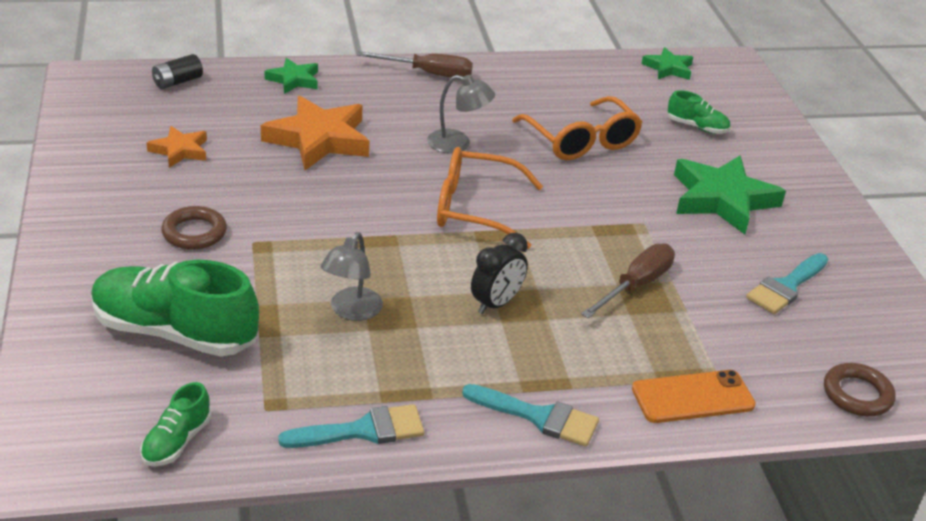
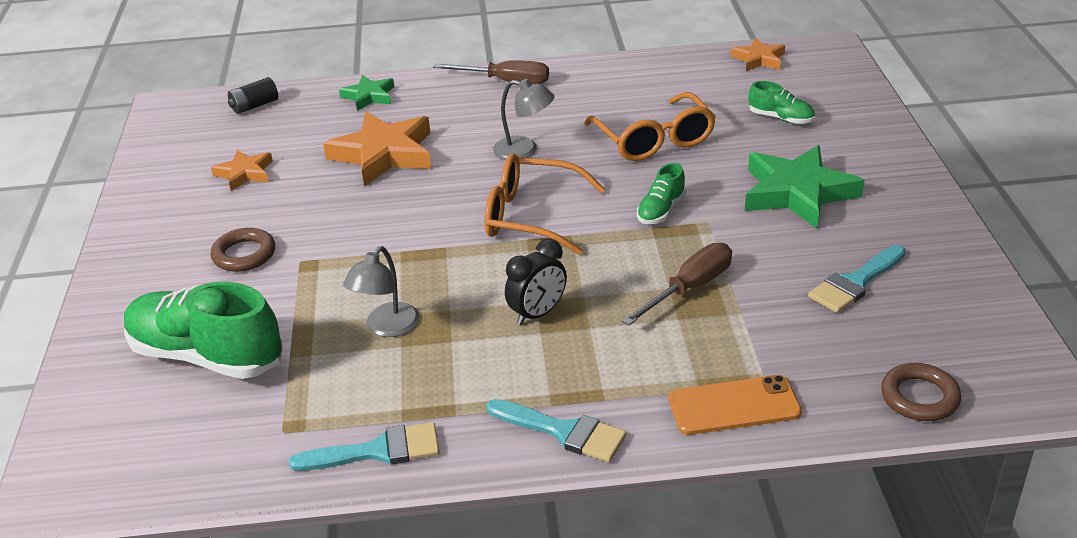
camera: 10 degrees right, 0 degrees up
green shoe [140,382,211,466] -> green shoe moved to [637,163,686,224]
green star [642,47,693,80] -> orange star [731,38,785,71]

